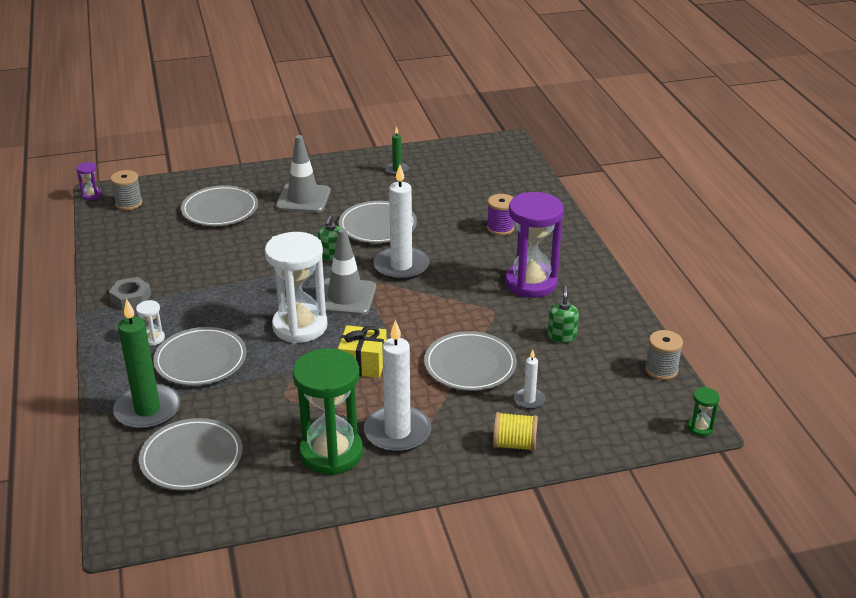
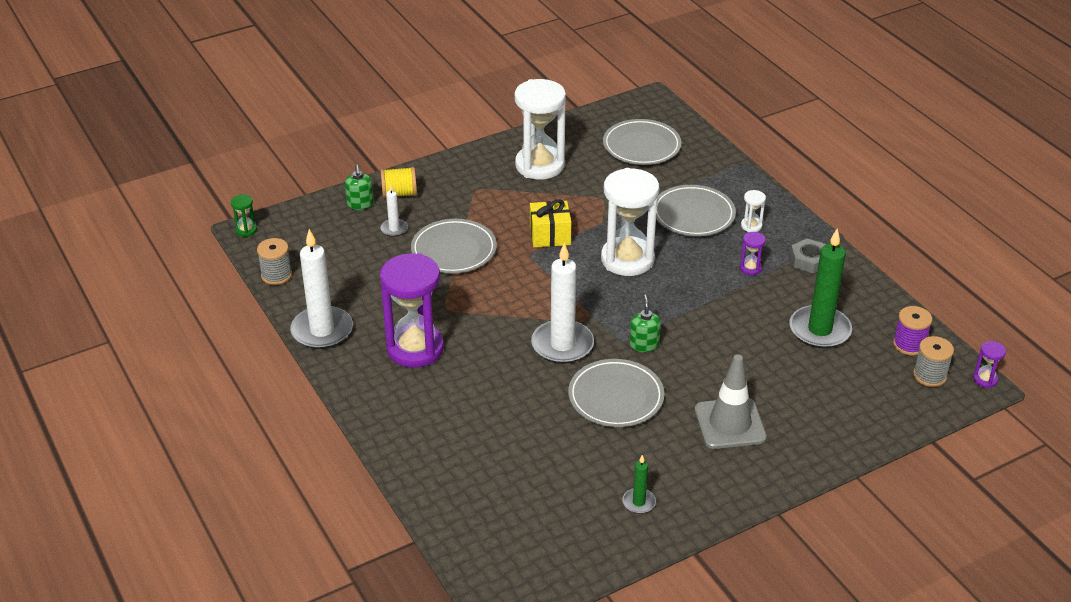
camera: 165 degrees right, 5 degrees up
green candle [113,299,180,430] -> green candle moved to [789,228,852,348]
grey plate [181,185,258,226] -> none
green hourglass [293,348,363,475] -> white hourglass [515,79,566,180]
grey traffic cone [316,228,376,315] -> none
white candle [364,320,431,453] -> white candle moved to [290,229,353,349]
purple spool [487,194,515,235] -> purple spool moved to [893,306,932,355]
green soap dispenser [548,286,579,343] -> green soap dispenser moved to [345,165,374,210]
none -> purple hourglass [740,232,766,275]

